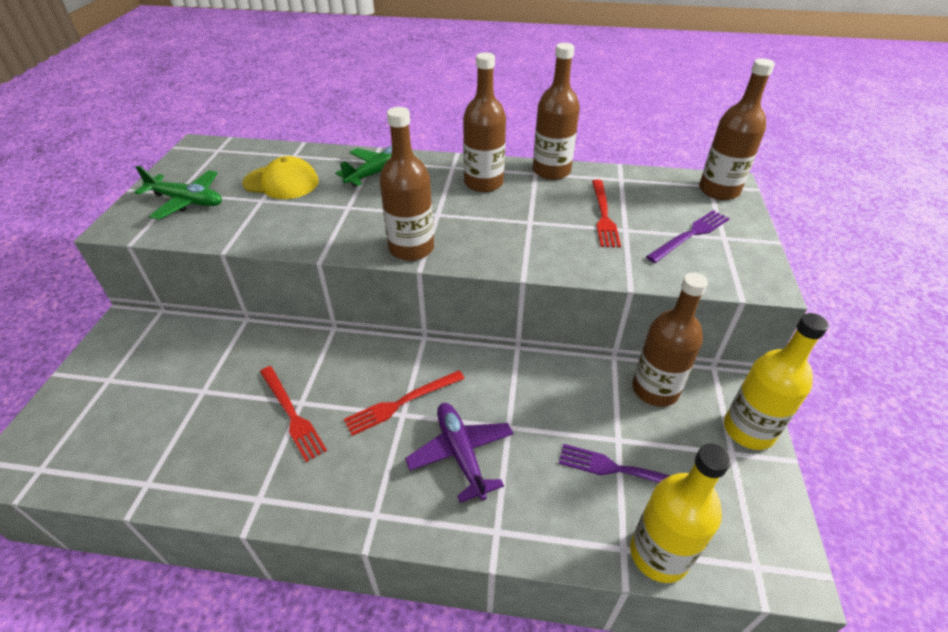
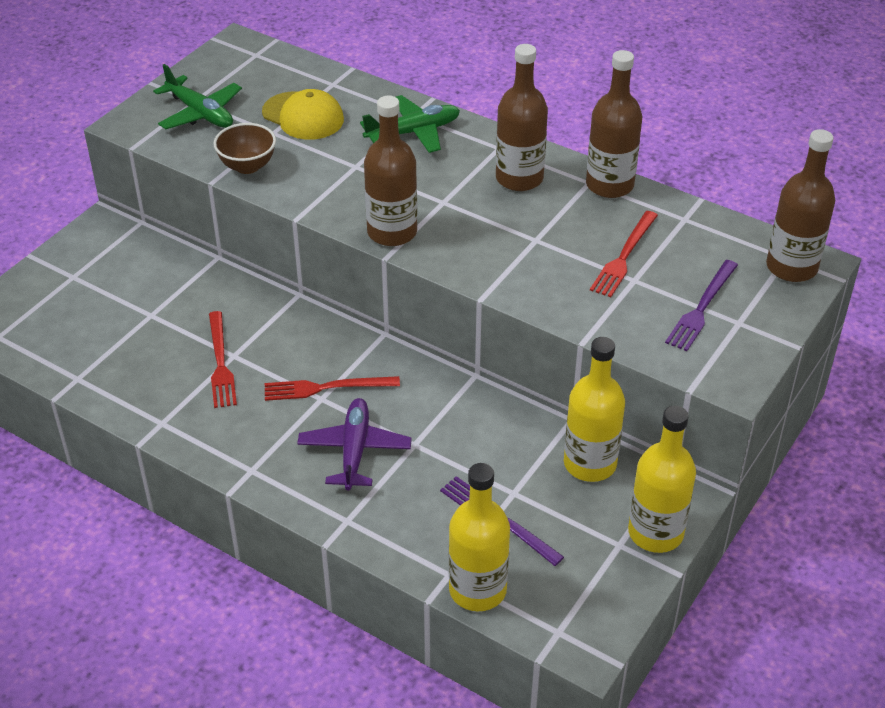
camera: 25 degrees right, 0 degrees up
brown bottle [632,273,708,407] -> yellow bottle [564,337,625,482]
purple fork [646,210,730,263] -> purple fork turned 135 degrees clockwise [665,260,738,351]
none -> brown bowl [214,123,276,174]

